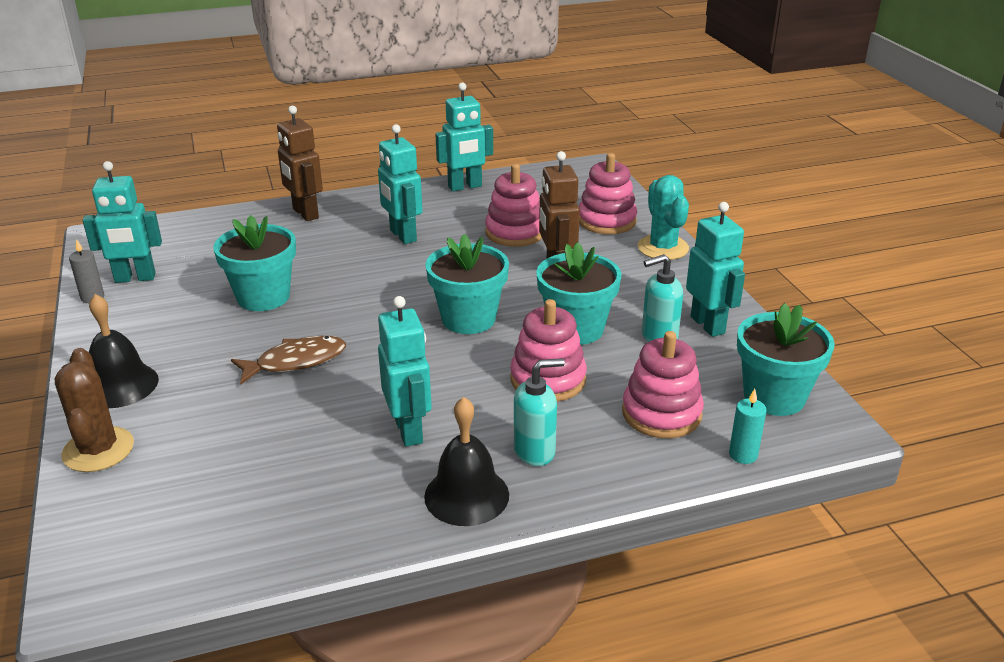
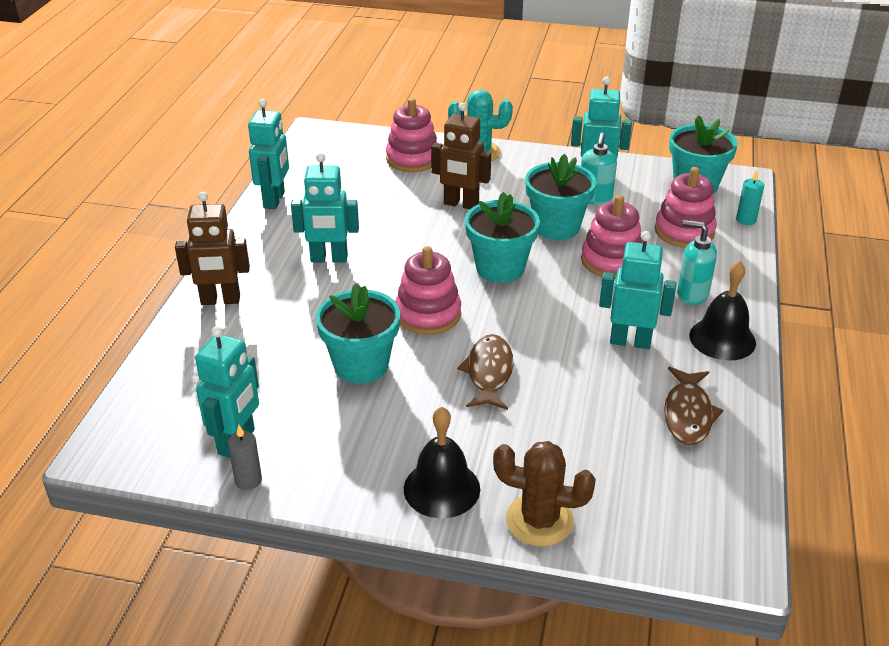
camera: 60 degrees left, 5 degrees up
pink stacking toy [485,164,542,247] -> pink stacking toy moved to [395,246,461,335]
turquoise soap dispenser [514,358,565,466] -> turquoise soap dispenser turned 75 degrees counterclockwise [677,220,717,305]
none -> brown fish [664,367,723,445]

